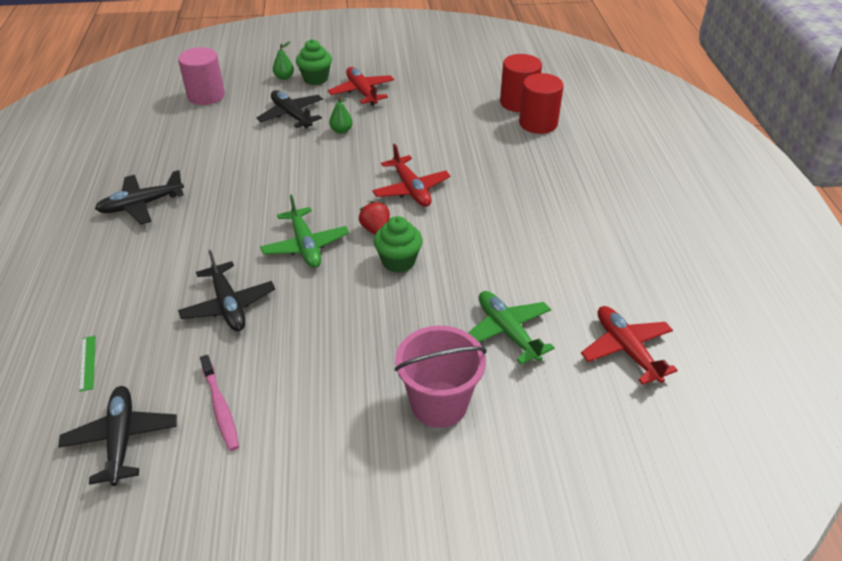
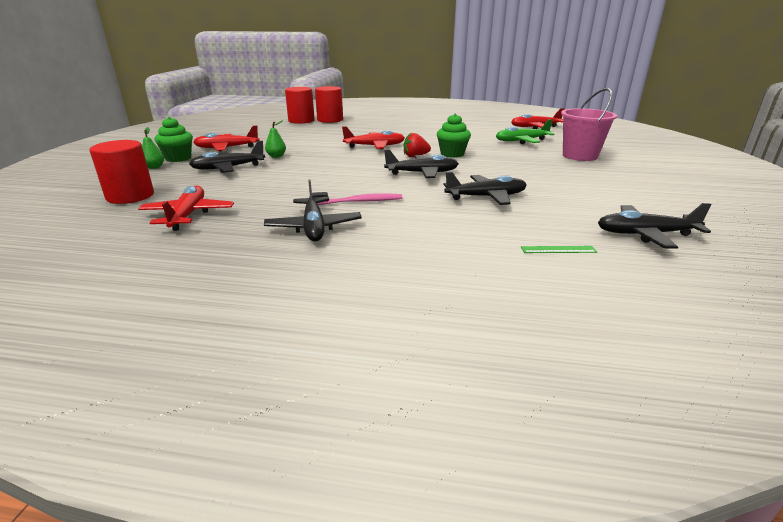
camera: 75 degrees left, 15 degrees down
pink cylinder [178,47,225,105] -> red cylinder [89,140,154,204]
pink toothbrush [200,355,239,451] -> pink toothbrush moved to [312,192,402,205]
green plane [260,195,349,268] -> black plane [384,150,459,178]
none -> red plane [138,186,234,231]

